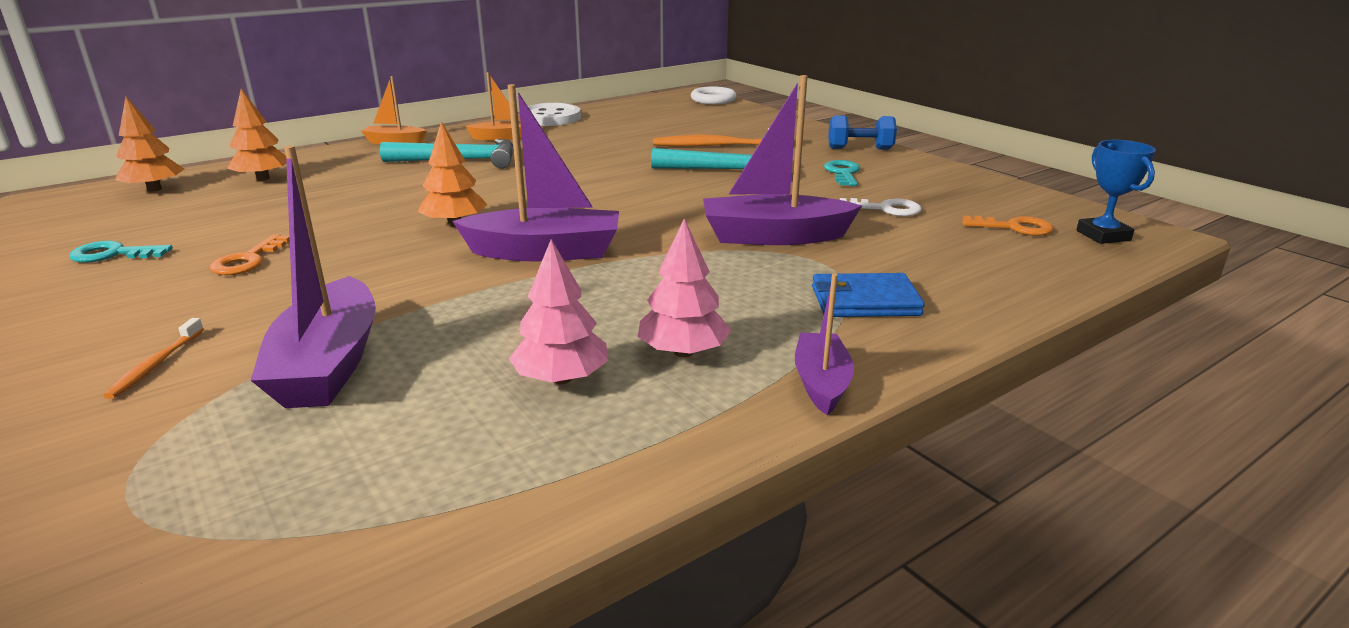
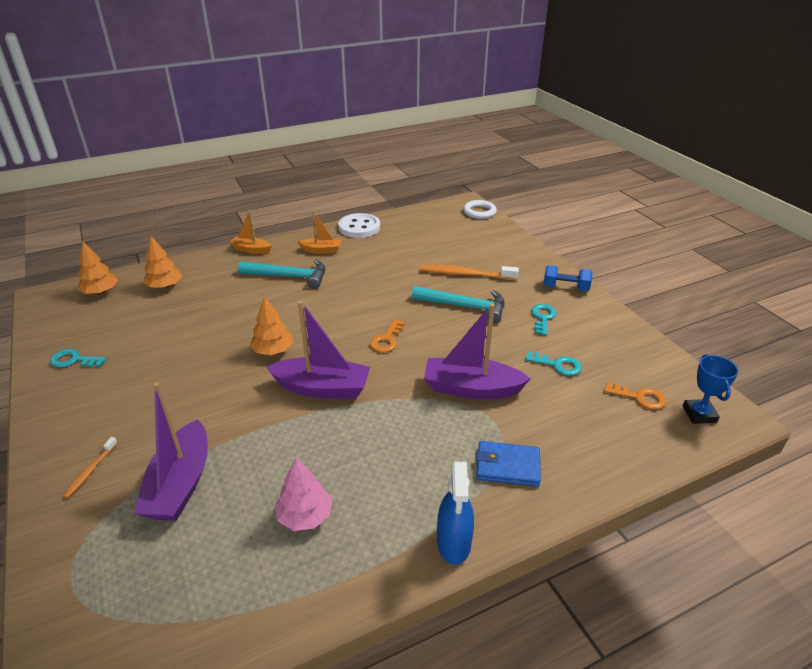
camera: 10 degrees right, 10 degrees up
orange key [210,234,290,275] -> orange key moved to [370,320,404,353]
pink tree [638,218,732,357] -> none
purple boat [795,273,854,415] -> blue spray bottle [437,462,474,565]
white key [840,198,922,216] -> turquoise key [525,351,582,376]

